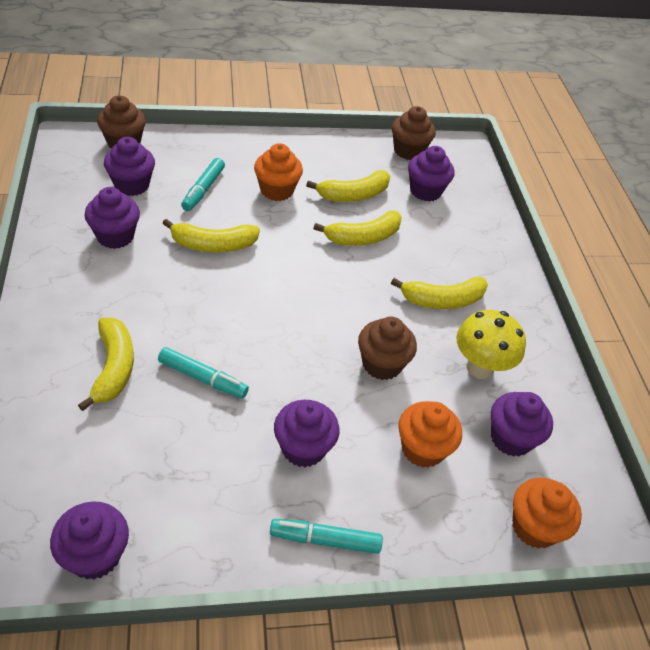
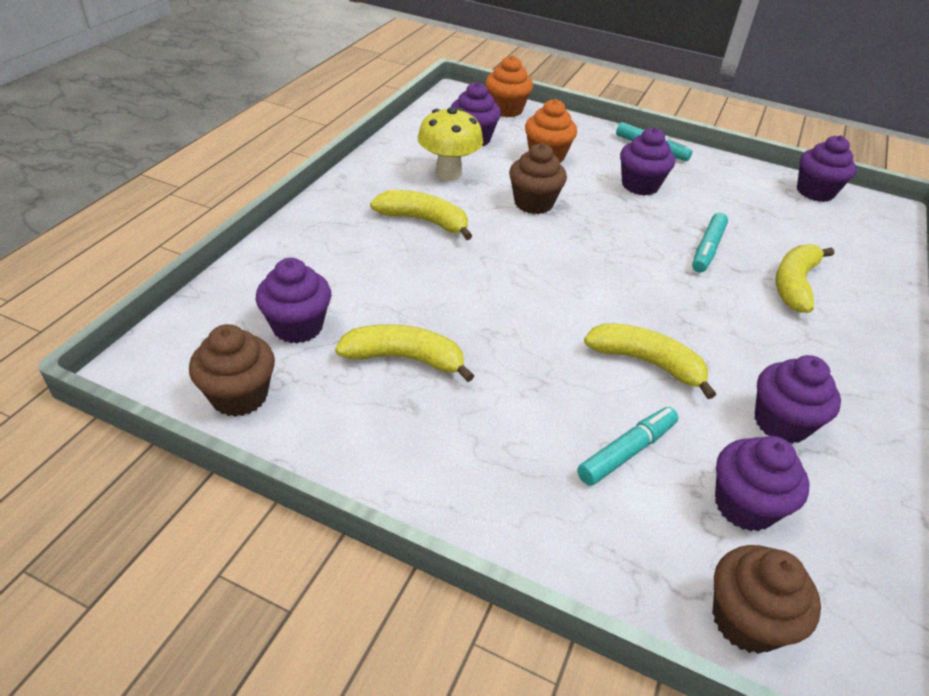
camera: 145 degrees left, 5 degrees down
turquoise marker [158,347,249,399] -> turquoise marker turned 120 degrees counterclockwise [692,213,728,273]
orange cupcake [254,143,303,201] -> none
yellow banana [313,211,402,246] -> none

